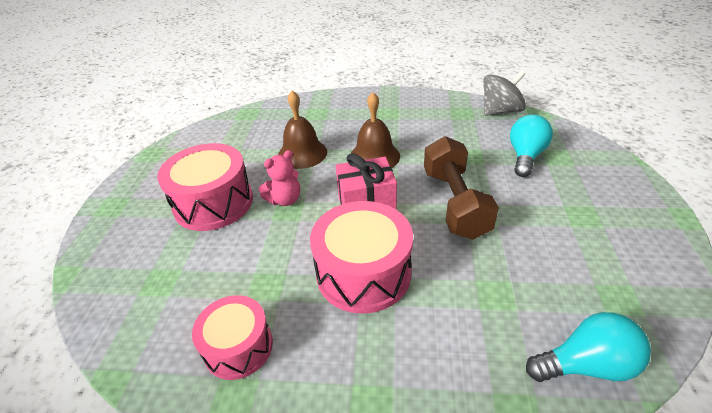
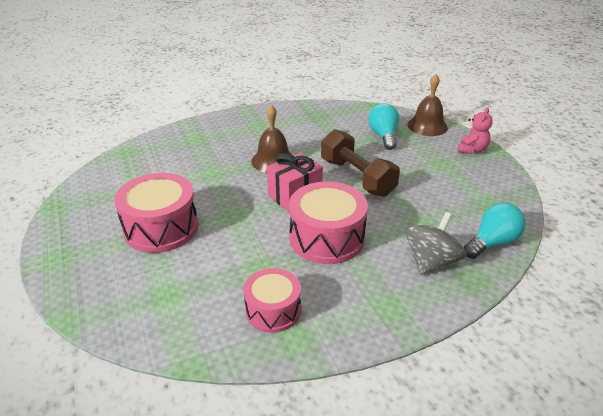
camera: 30 degrees left, 5 degrees down
pink teddy bear [259,150,300,206] -> pink teddy bear moved to [458,107,493,154]
brown bell [278,90,327,169] -> brown bell moved to [407,74,448,136]
grey spinning top [483,70,526,116] -> grey spinning top moved to [405,212,467,275]

